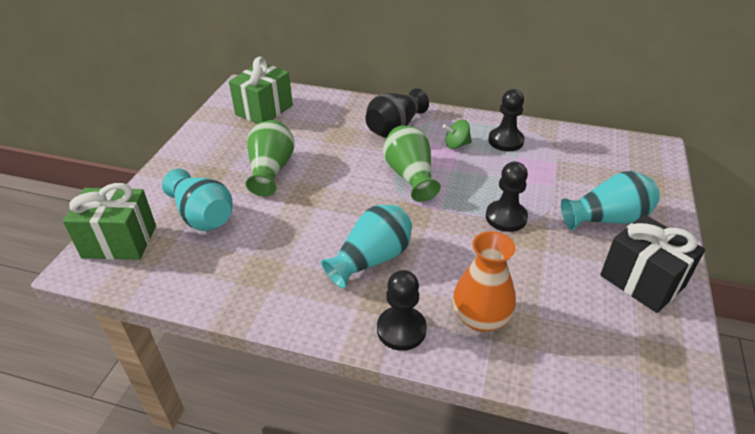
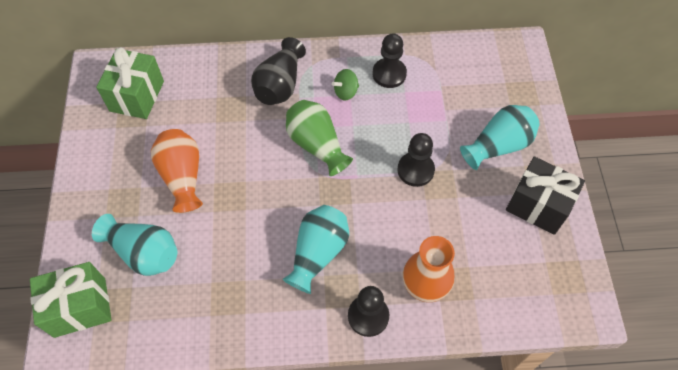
camera: 20 degrees left, 20 degrees up
green vase [246,120,295,196] -> orange vase [151,129,203,213]

